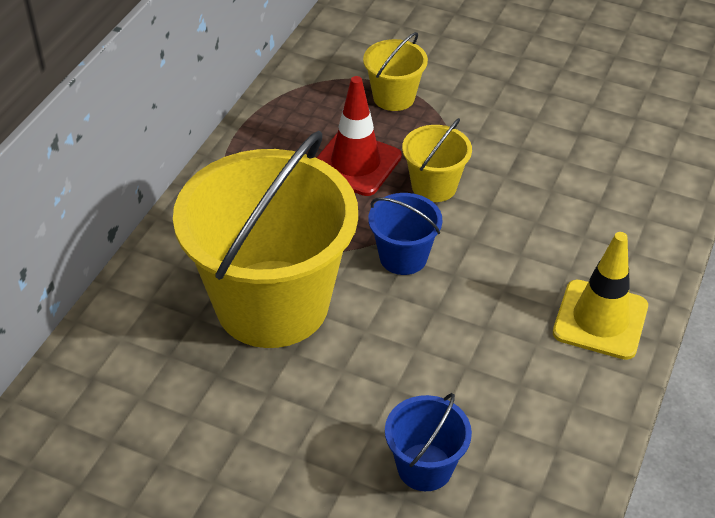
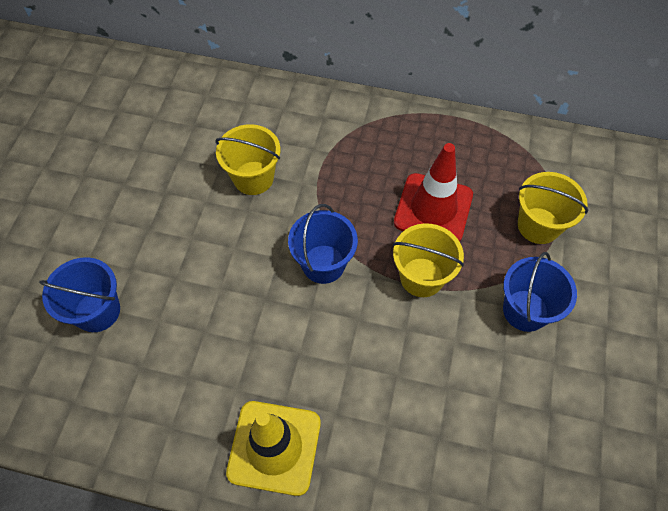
camera: 80 degrees right, 15 degrees up
yellow bucket [173,131,358,348] -> yellow bucket [215,124,280,195], size x0.44
none -> blue bucket [503,252,577,332]

